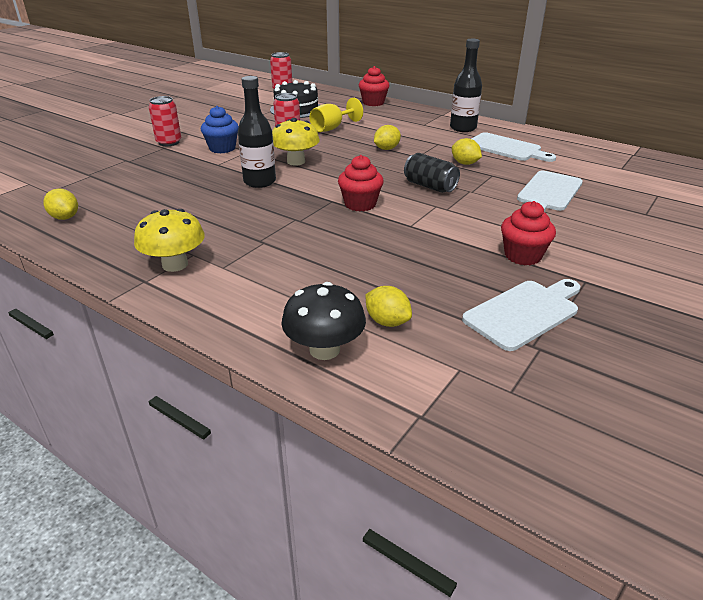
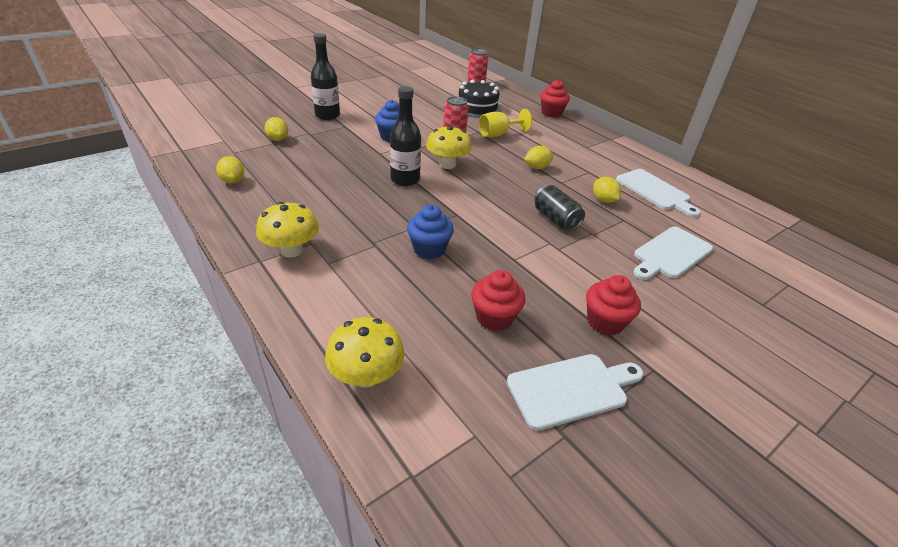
camera: 15 degrees right, 5 degrees up
red can [149,96,182,146] -> none
black mushroom [281,282,366,360] -> yellow mushroom [325,317,405,388]
red cupcake [338,155,384,212] -> red cupcake moved to [471,270,525,331]
yellow lemon [365,286,412,327] -> yellow lemon moved to [264,117,288,141]
black bottle [450,39,482,132] -> black bottle moved to [311,33,340,120]
none -> blue cupcake [407,205,454,259]

